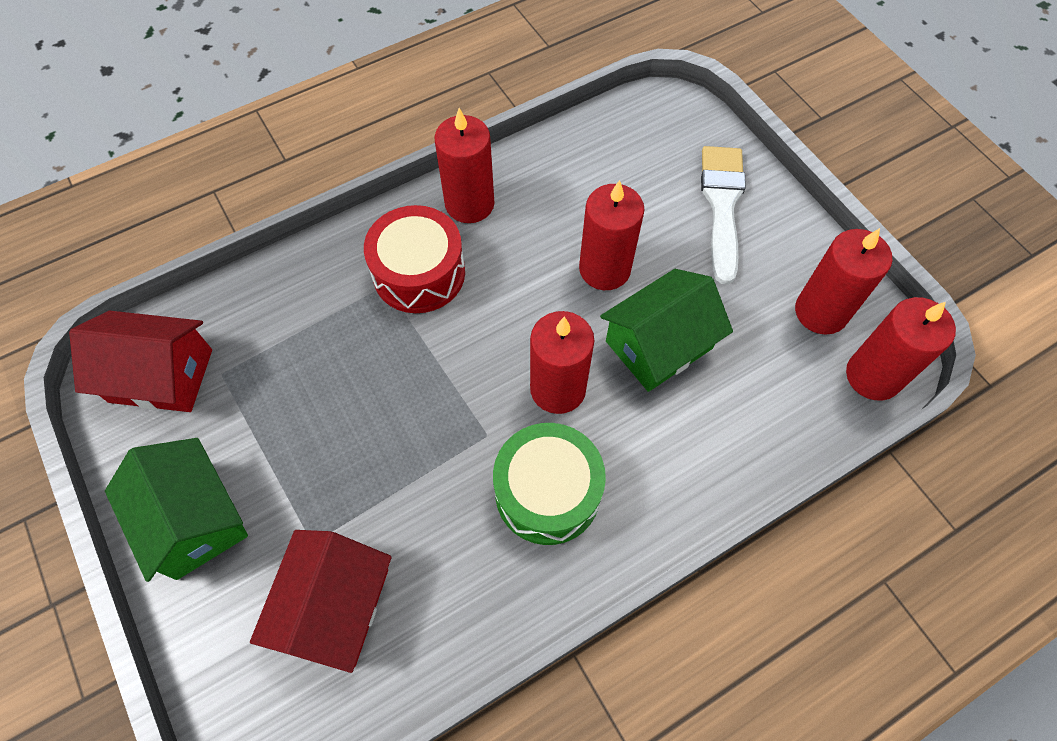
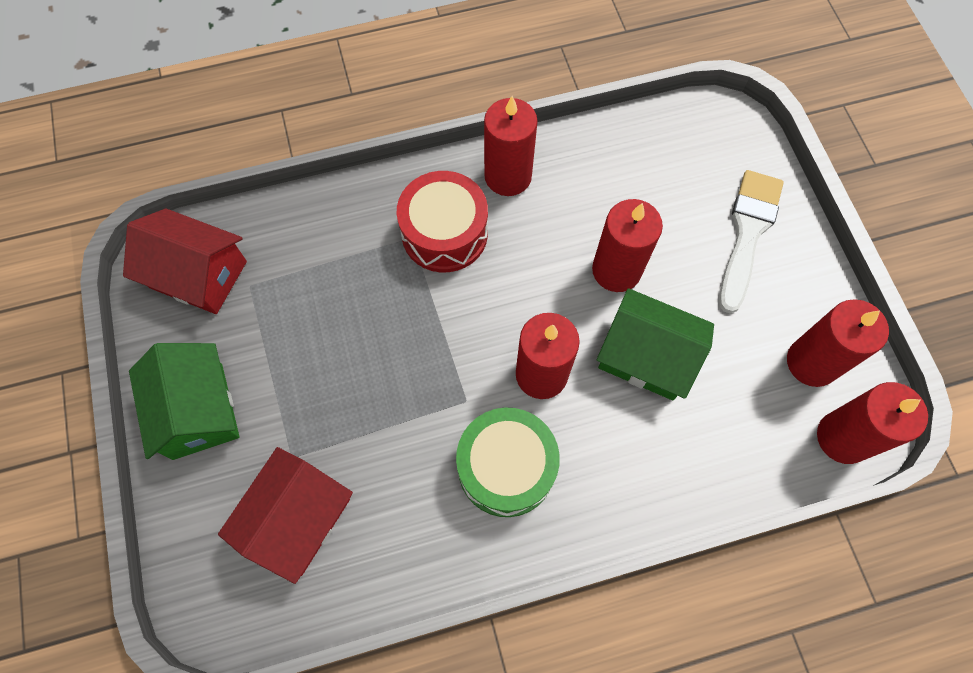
camera: 15 degrees right, 5 degrees up
green house [600,269,733,392] -> green house turned 45 degrees clockwise [597,288,714,400]

